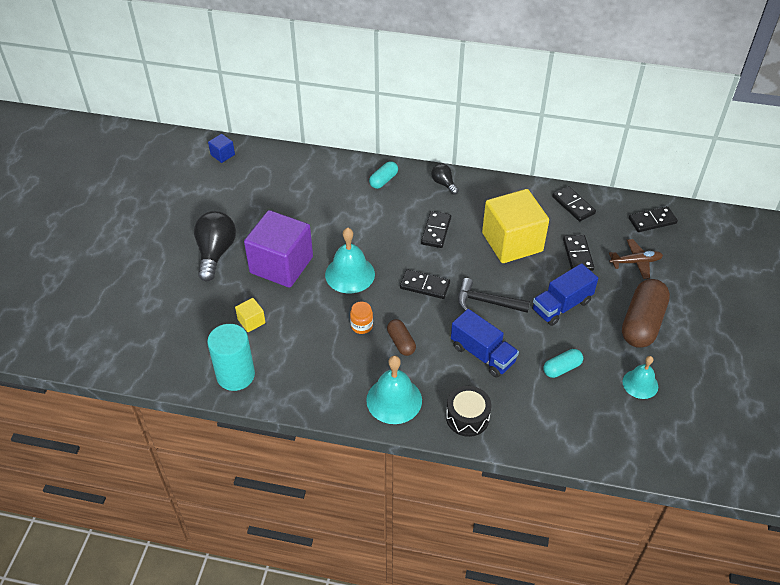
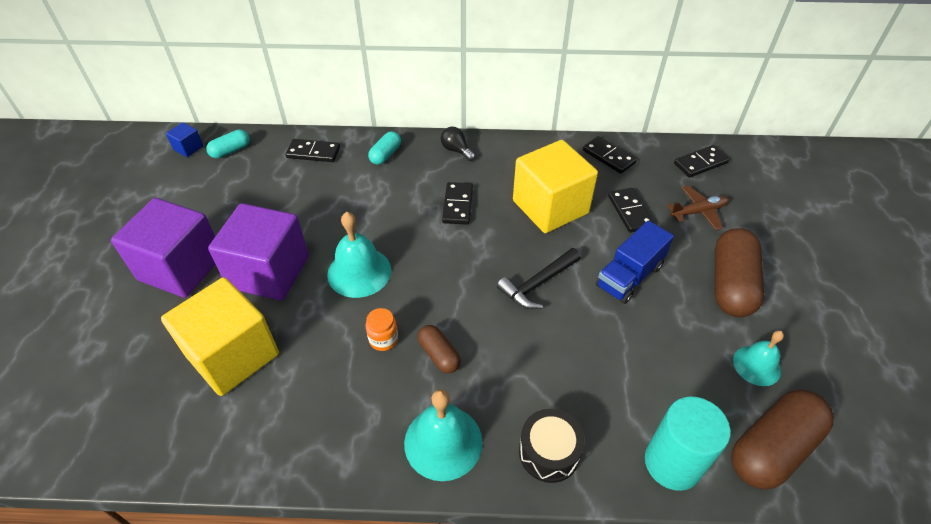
camera: 10 degrees left, 0 degrees up
black light bulb [194,211,236,281] -> purple cube [111,198,216,298]
turquoise cylinder [207,324,255,391] -> turquoise cylinder moved to [645,396,731,491]
yellow cube [235,298,266,332] -> yellow cube [161,277,279,396], size x2.40
black domino [400,270,450,299] -> black domino moved to [285,139,340,162]
blue truck [451,309,519,378] -> none
black hammer [458,278,530,313] -> black hammer turned 45 degrees counterclockwise [497,248,581,309]
turquoise capsule [543,349,583,378] -> turquoise capsule moved to [206,129,250,158]
none -> brown capsule [731,389,833,489]

